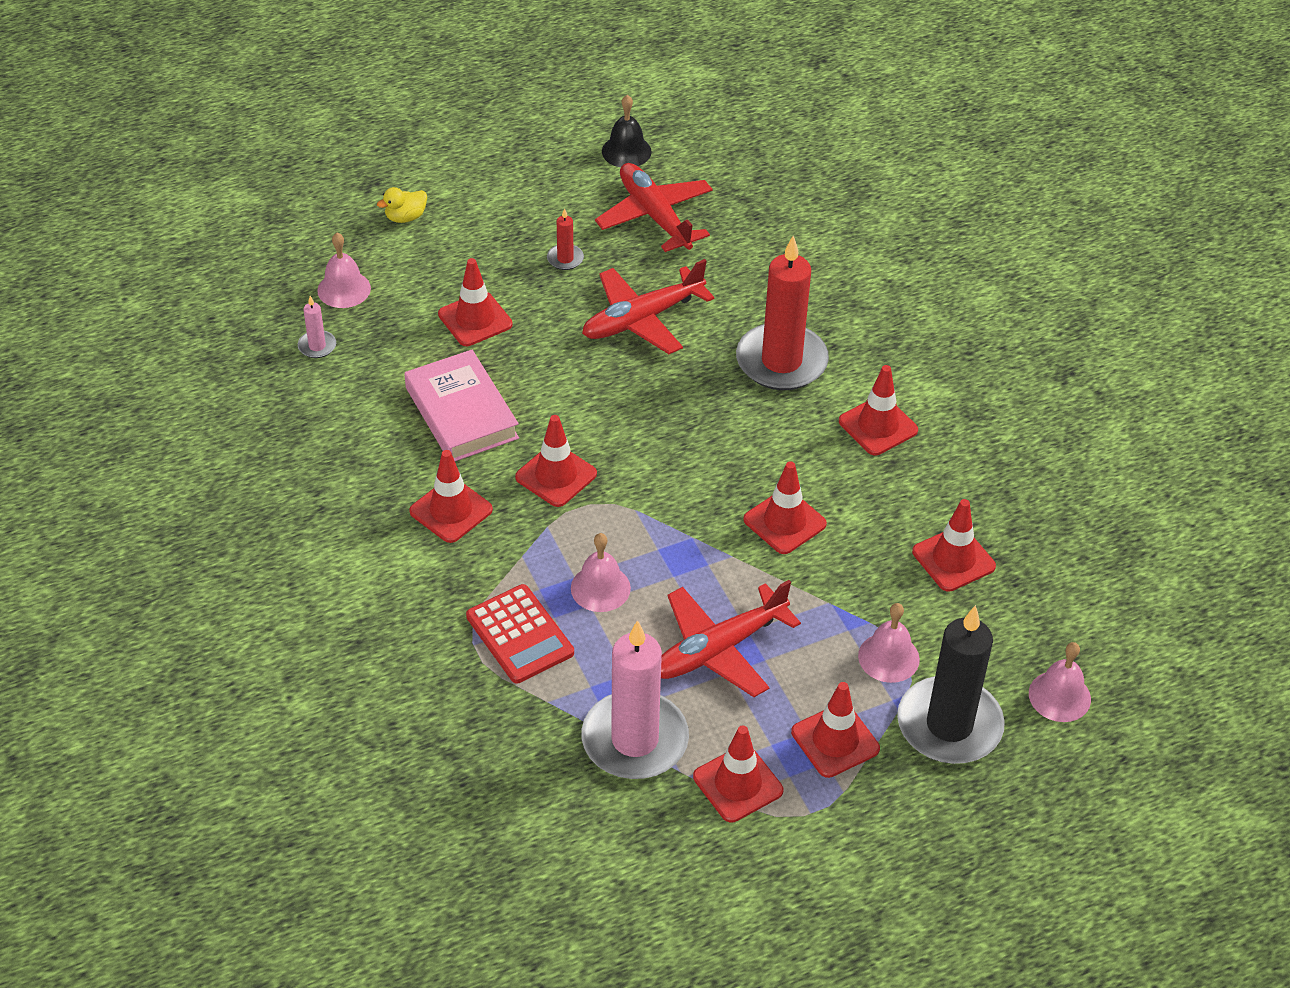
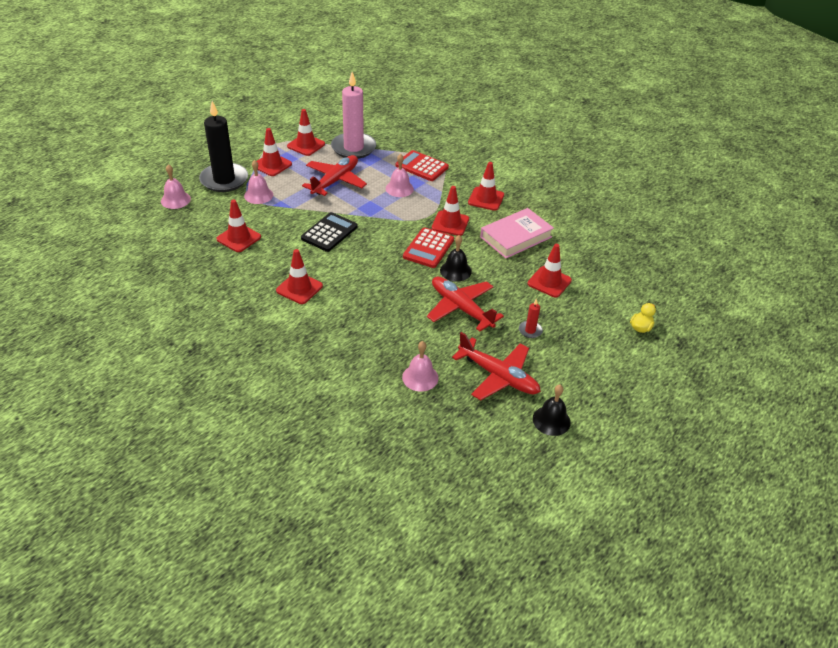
camera: 155 degrees right, 5 degrees down
pink candle [298,296,336,358] -> none
pink bell [317,233,371,308] -> pink bell moved to [402,341,439,392]
pink book [404,350,519,461] -> pink book turned 75 degrees counterclockwise [480,208,554,258]
red plane [582,259,715,354] -> red plane turned 75 degrees counterclockwise [427,277,504,332]
red candle [736,236,829,390] -> none
red traffic cone [743,461,827,554] -> black calculator [301,212,357,252]
none -> red calculator [403,227,454,268]
none -> black bell [440,235,472,282]

